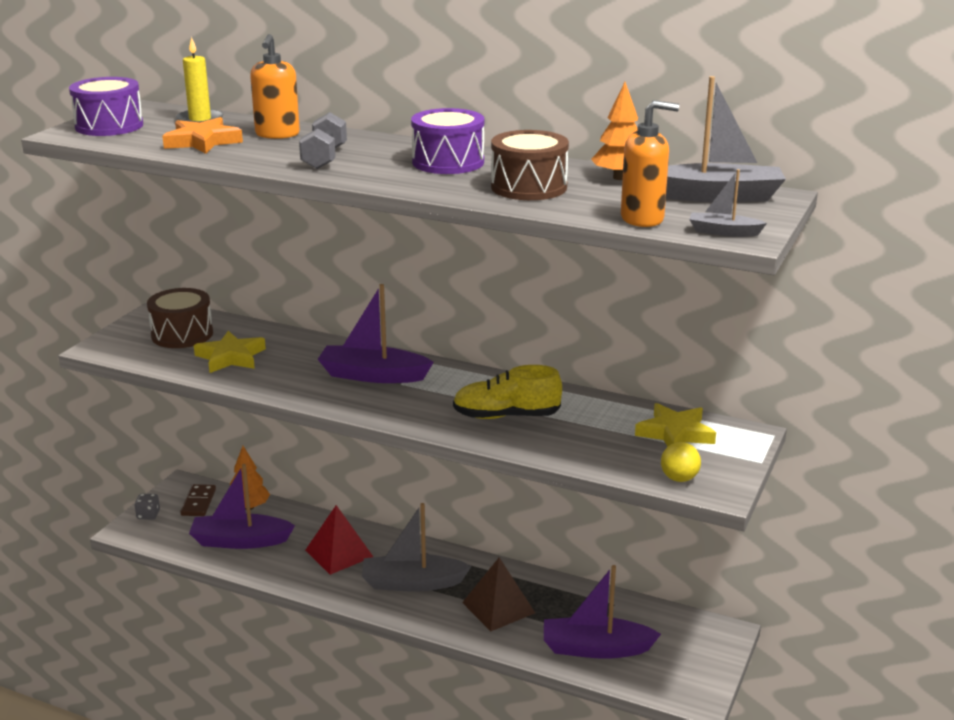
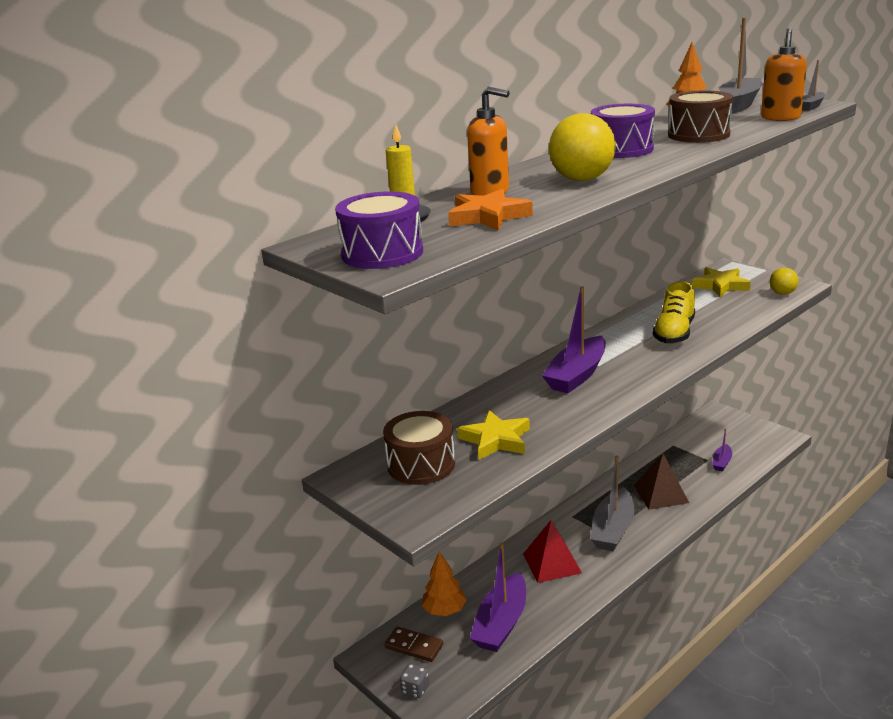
camera: 65 degrees left, 0 degrees up
grey dumbbell [299,112,347,169] -> yellow ball [549,113,615,181]
purple boat [544,565,661,659] -> purple boat [713,428,732,472], size x0.51

